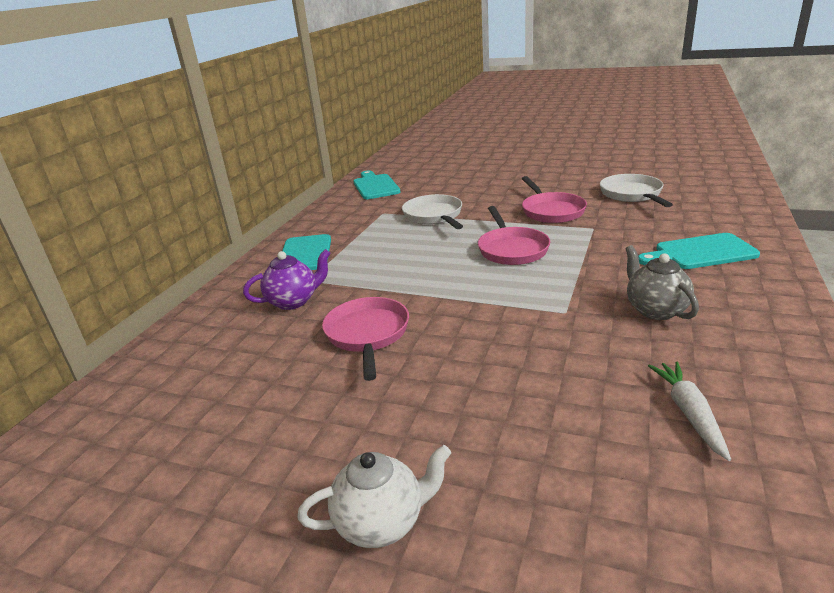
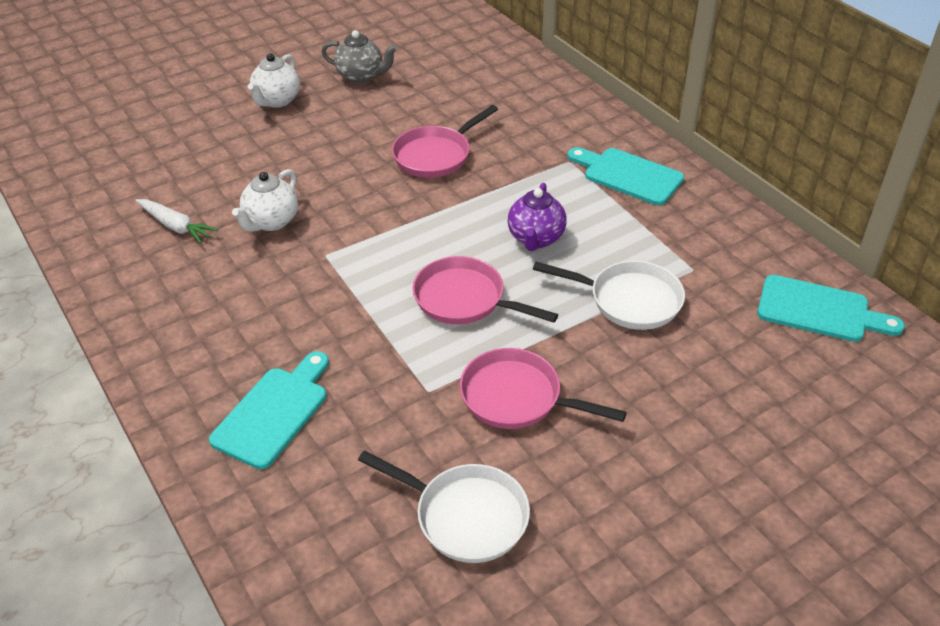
camera: 125 degrees right, 15 degrees up
purple teapot [243,249,331,310] -> purple teapot moved to [508,183,567,251]
pink pan [322,297,409,381] -> pink pan turned 105 degrees clockwise [392,105,498,178]
grey teapot [625,245,699,320] -> grey teapot moved to [321,30,397,83]
none -> white teapot [232,169,298,232]

